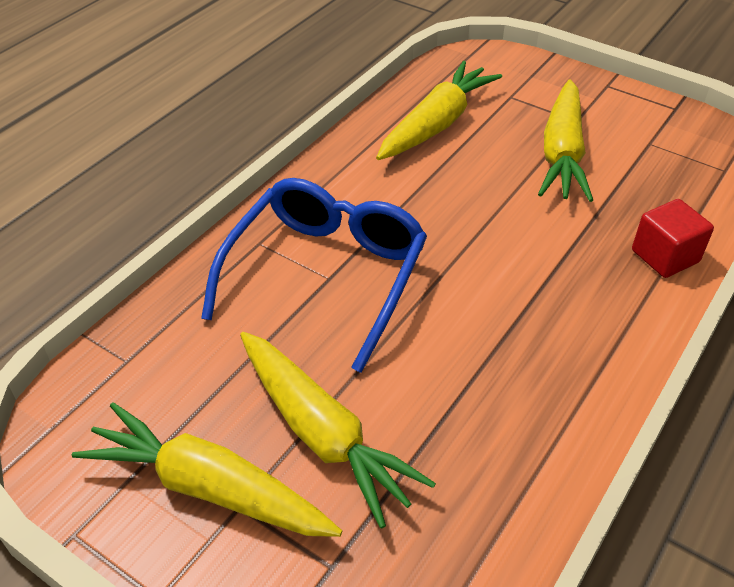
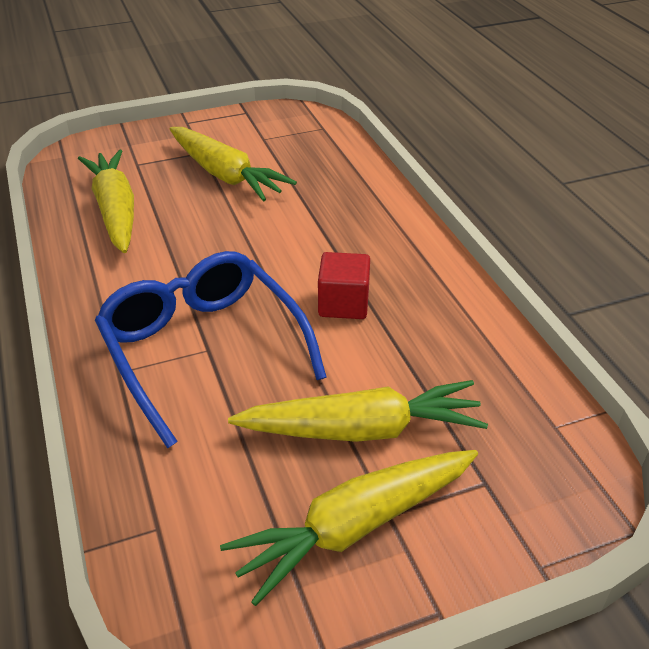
camera: 55 degrees left, 5 degrees down
red cube [632,199,714,278] -> red cube moved to [318,252,370,319]

